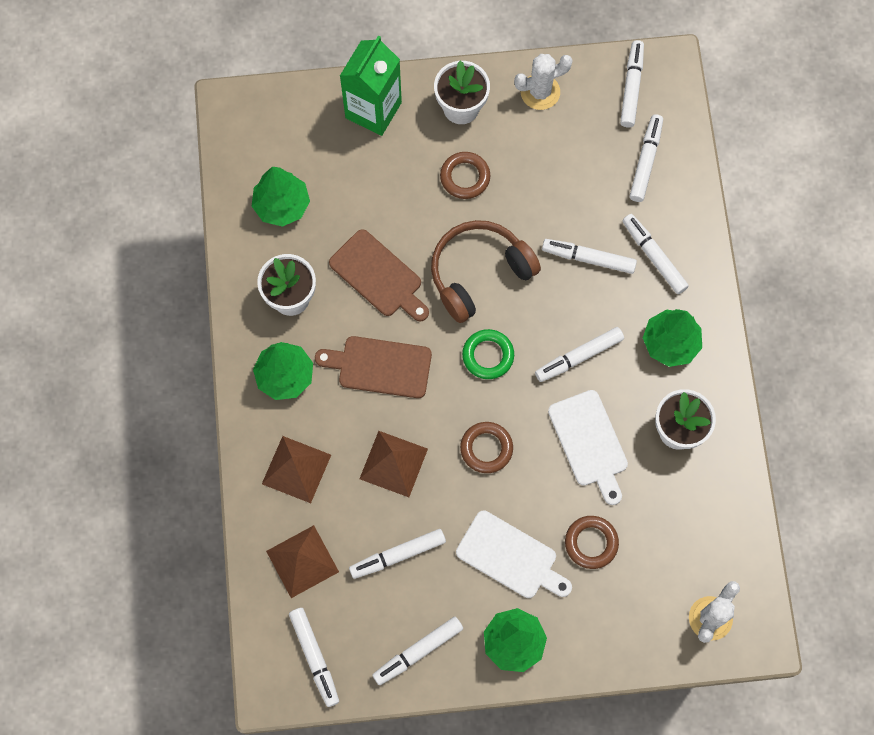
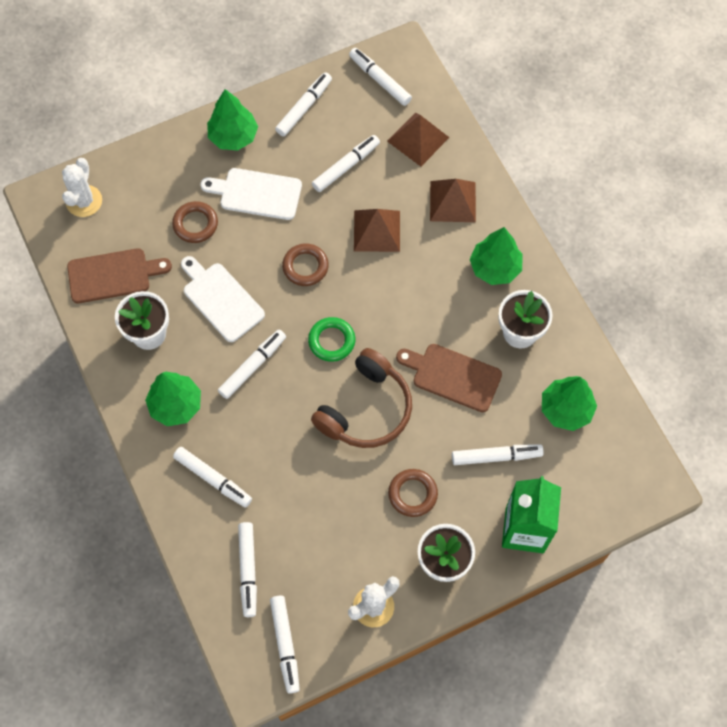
camera: 160 degrees right, 5 degrees down
brown cutting board [315,336,432,398] -> brown cutting board moved to [67,248,172,303]
white marker [542,239,637,274] -> white marker moved to [452,444,544,465]

